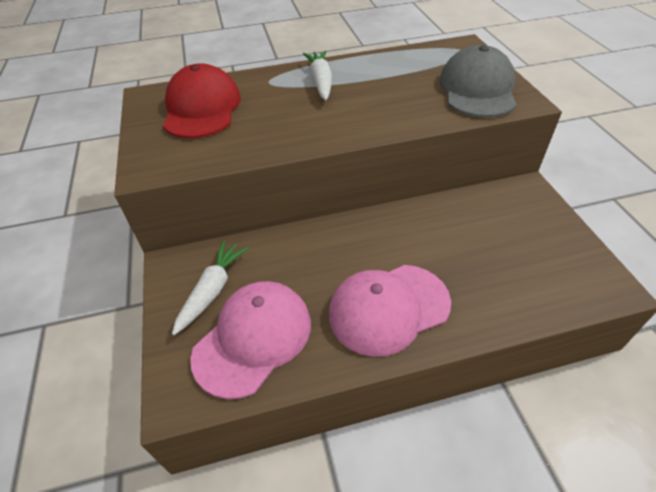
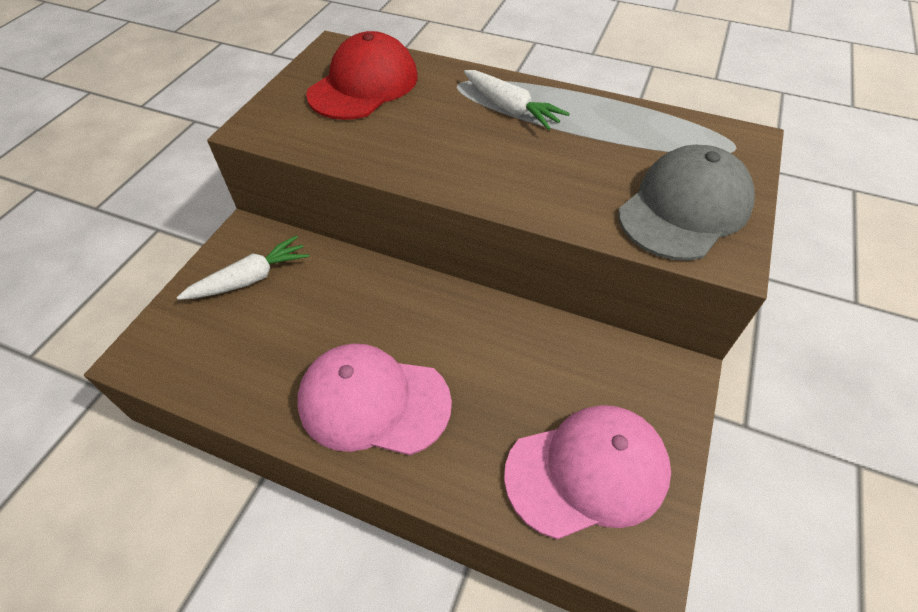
camera: 35 degrees right, 5 degrees up
pink cap [190,281,311,399] -> pink cap moved to [504,405,671,540]
white carrot [303,51,332,100] -> white carrot turned 105 degrees clockwise [464,70,570,130]

